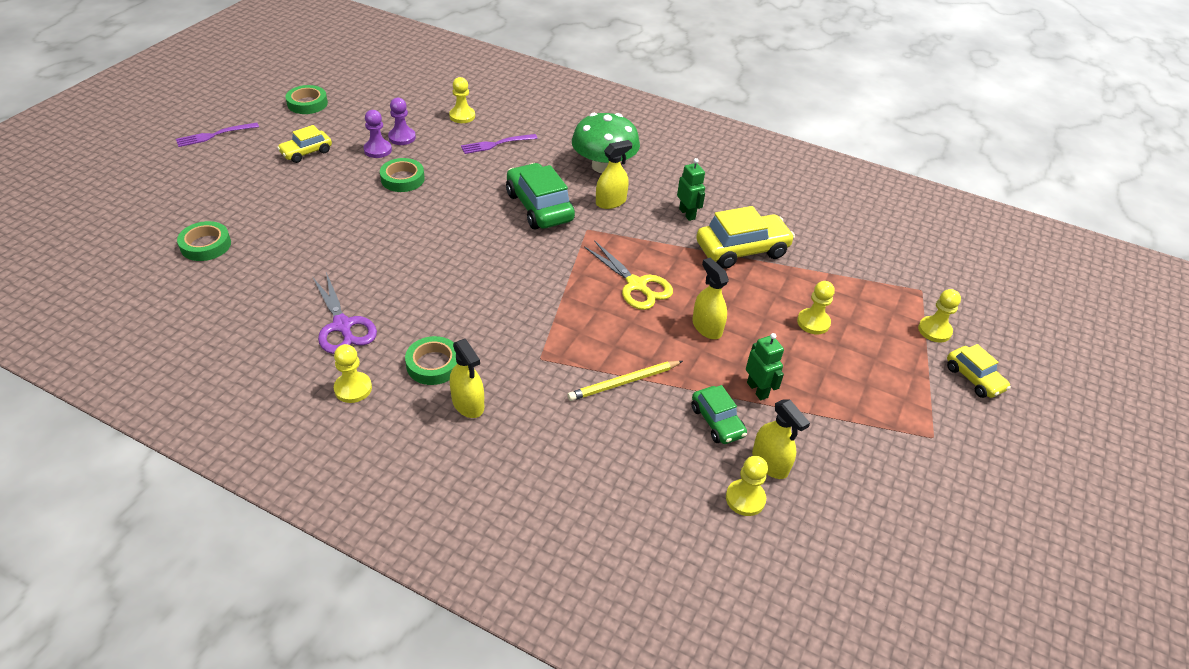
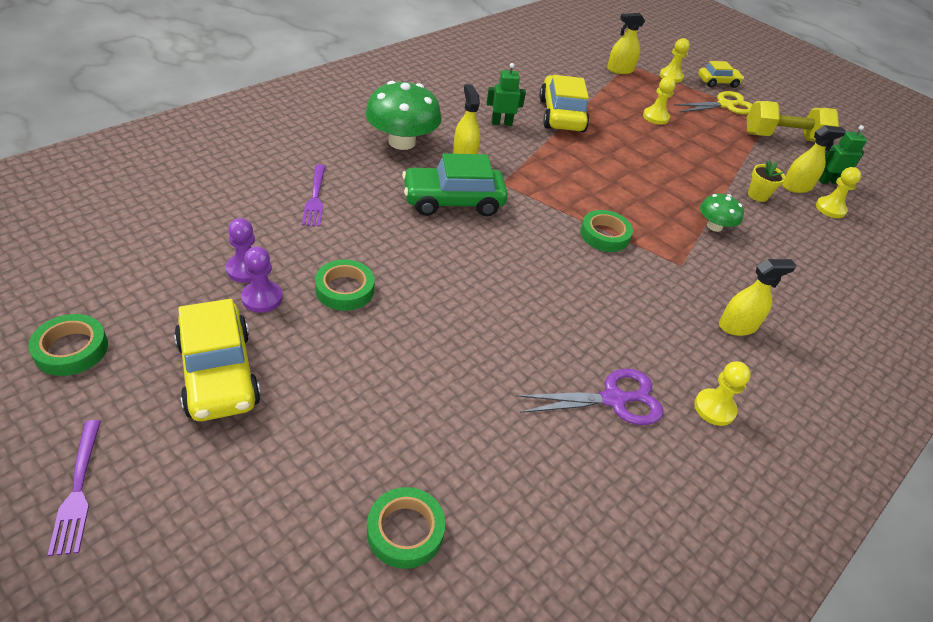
camera: 75 degrees left, 0 degrees up
yellow car [277,125,332,163] -> yellow car [174,299,261,421], size x1.71
green tape [405,336,457,385] -> green tape moved to [580,210,633,252]
yellow pawn [449,77,475,123] -> none
yellow pencil [567,361,683,401] -> green mushroom [700,194,744,232]
yellow scissors [584,240,673,310] -> yellow scissors moved to [674,91,753,114]
yellow spray bottle [692,258,729,339] -> yellow spray bottle moved to [607,13,645,74]
green car [692,385,747,444] -> yellow flower pot [748,160,785,202]
green robot [746,333,784,400] -> green robot moved to [819,125,867,184]
none -> yellow dumbbell [747,101,839,142]

